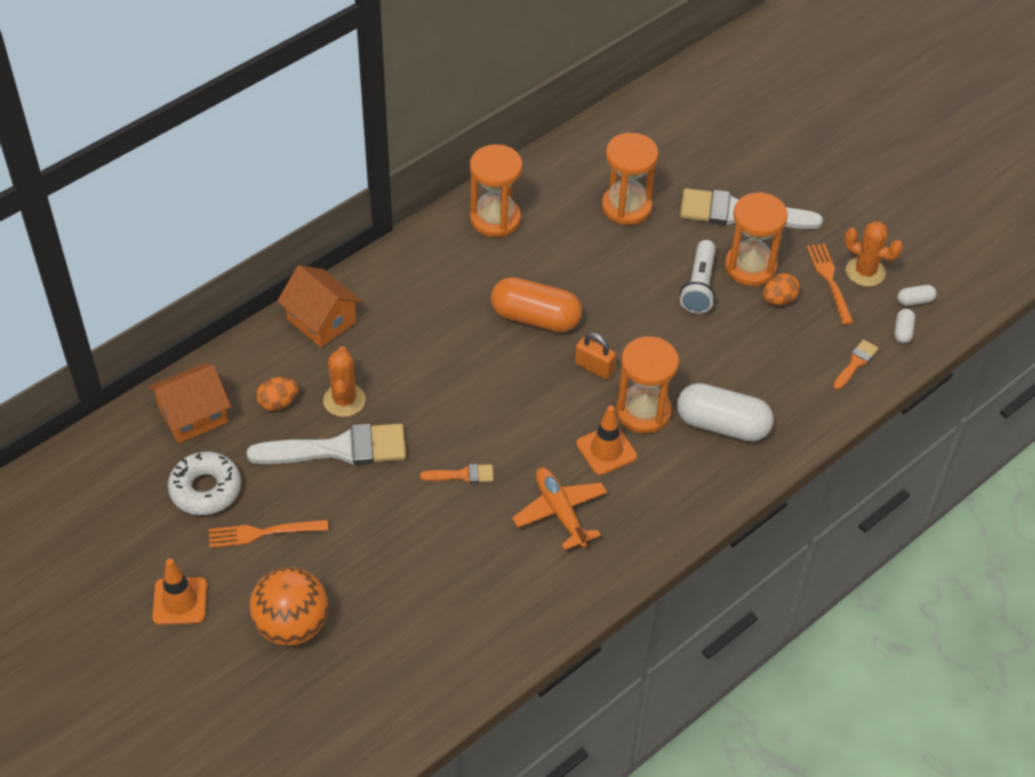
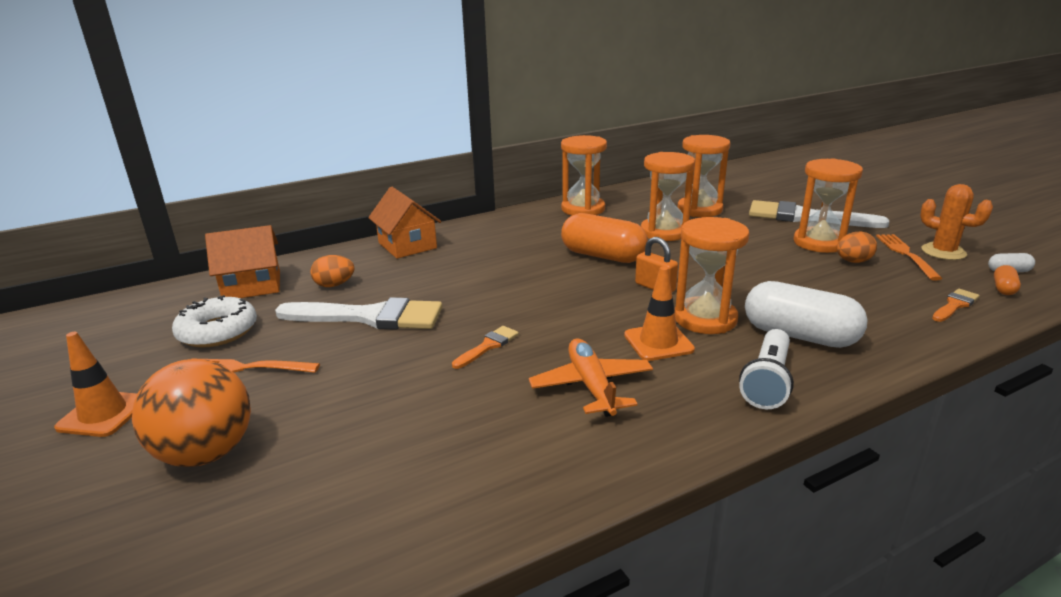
camera: 15 degrees right, 25 degrees down
orange cactus [323,346,366,417] -> none
orange brush [420,464,494,483] -> orange brush turned 60 degrees counterclockwise [452,326,519,369]
white flashlight [680,240,716,314] -> white flashlight moved to [739,329,794,409]
white capsule [894,309,915,343] -> orange capsule [994,265,1021,295]
none -> orange hourglass [641,152,695,241]

